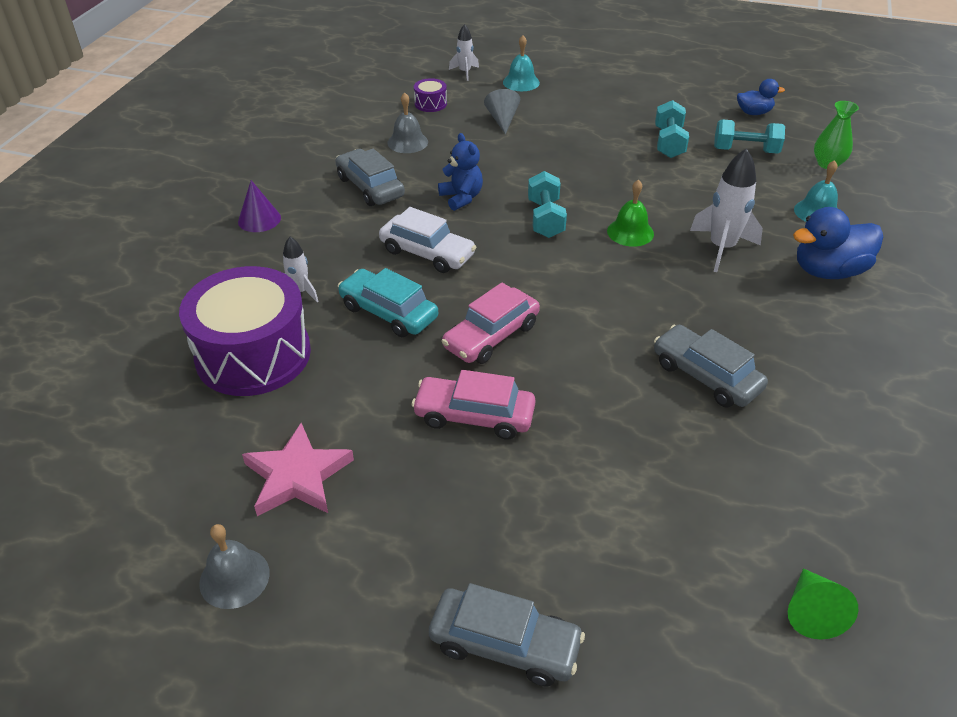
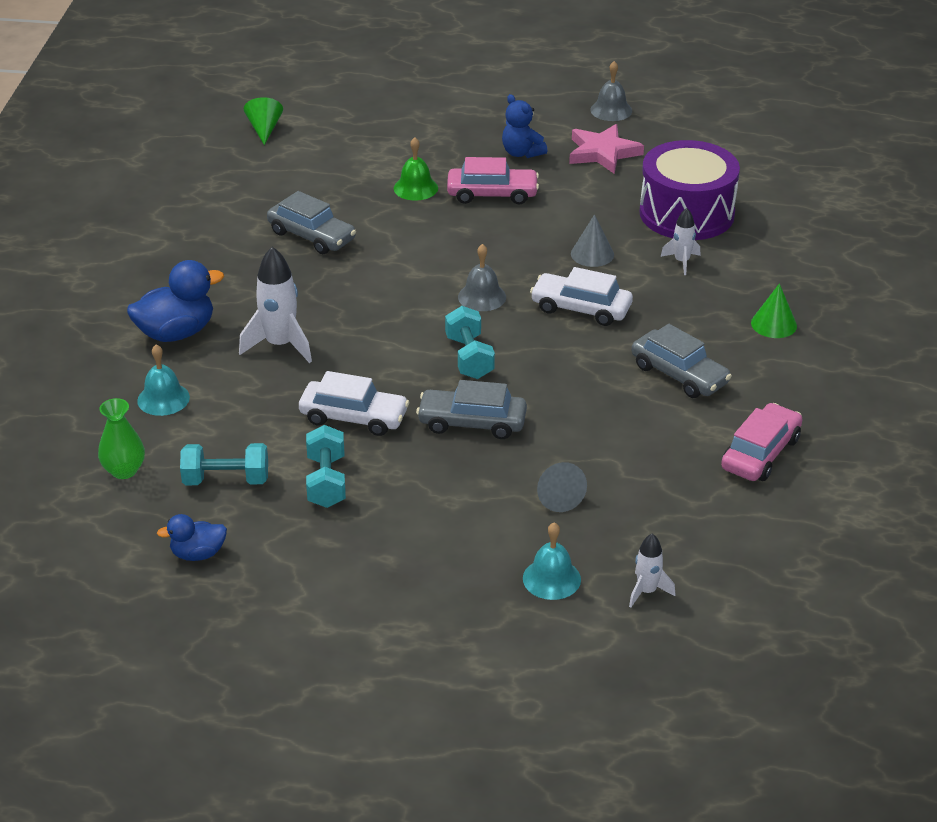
camera: 170 degrees right, 5 degrees down
purple cone [238,180,281,232] -> green cone [751,283,797,338]
turquoise car [338,268,438,337] -> grey cone [571,214,614,267]
grey bell [388,93,428,153] -> grey bell moved to [458,244,506,311]
purple drum [414,78,447,112] -> none
grey car [429,583,585,686] -> grey car moved to [416,380,527,439]
blue teddy bear [438,133,483,211] -> blue teddy bear moved to [502,94,547,158]
pink car [441,283,540,364] -> pink car moved to [721,403,803,481]
green bell [607,179,654,247] -> green bell moved to [394,137,438,201]
none -> white car [299,371,409,436]

